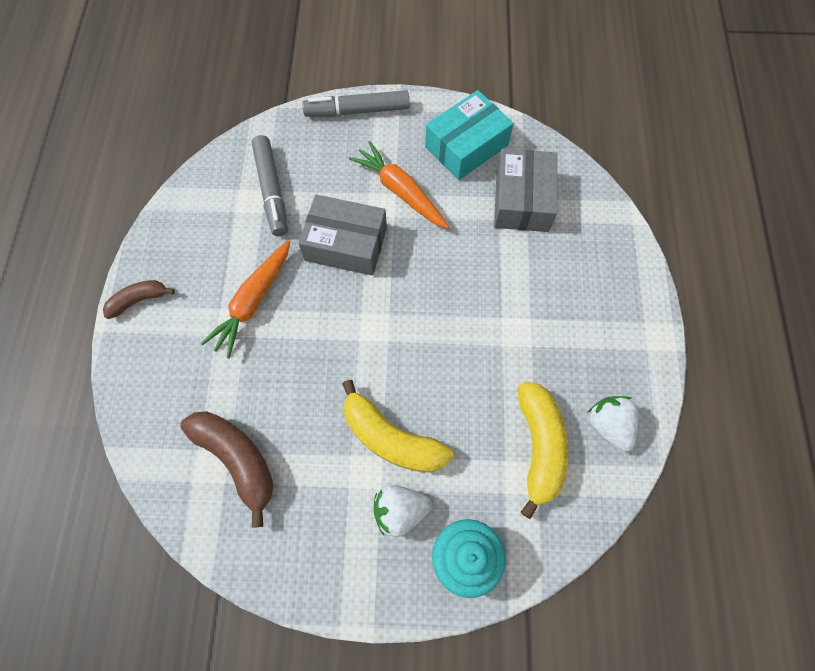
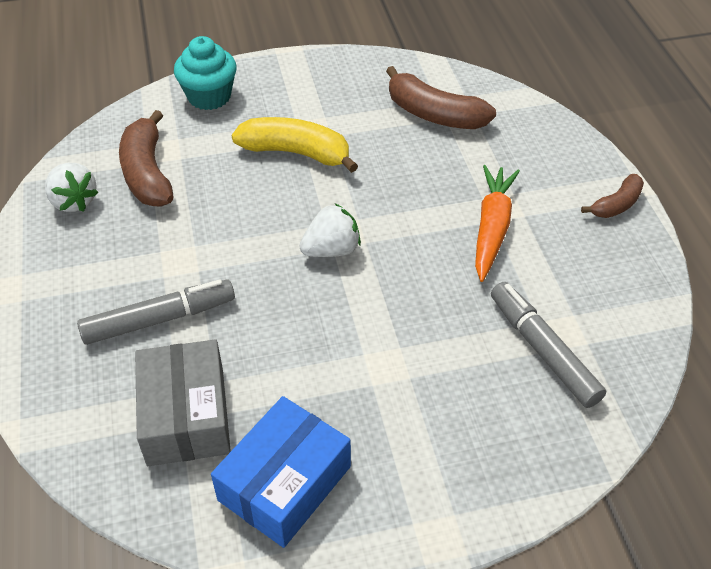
camera: 165 degrees right, 20 degrees down
grey box [298,195,387,276] -> none
grey marker [302,90,410,117] -> grey marker moved to [77,280,235,345]
orange carrot [349,141,449,228] -> none
white strawberry [374,485,432,537] -> white strawberry moved to [299,203,361,257]
turquoise box [425,90,514,180] -> blue box [211,396,351,548]
yellow banana [518,381,569,519] -> brown banana [119,110,174,206]

